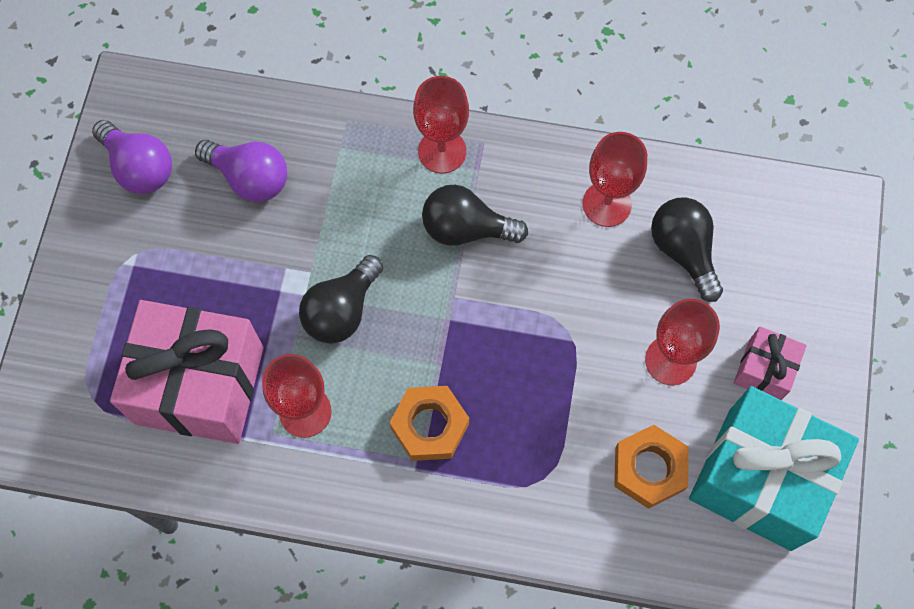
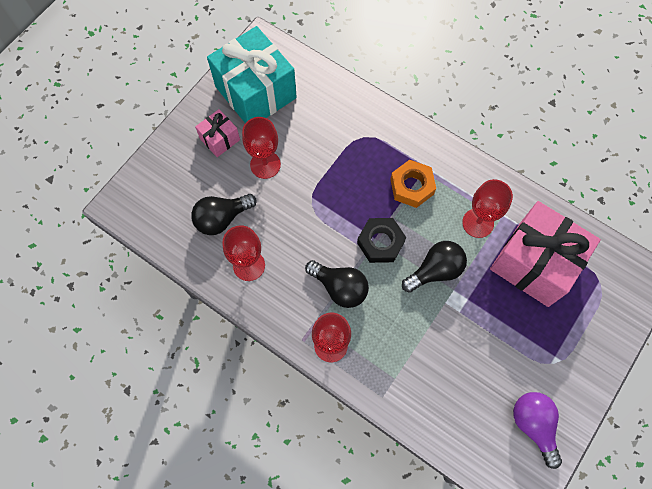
camera: 155 degrees left, 0 degrees up
purple light bulb [195,140,287,202] -> none
orange nut [614,425,688,509] -> none
black light bulb [651,198,723,302] -> black light bulb turned 60 degrees clockwise [191,194,257,235]
none -> black nut [357,218,406,263]

